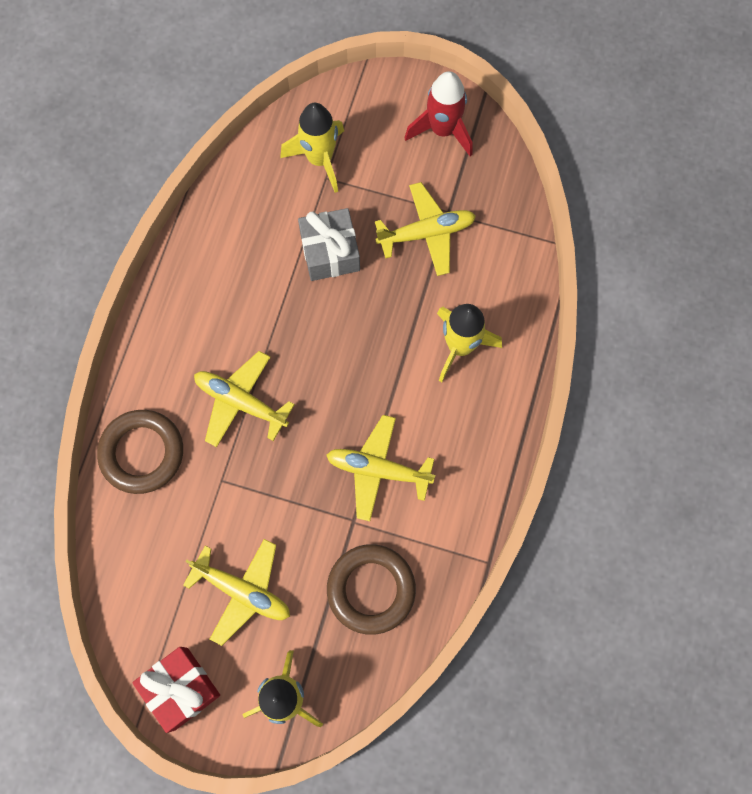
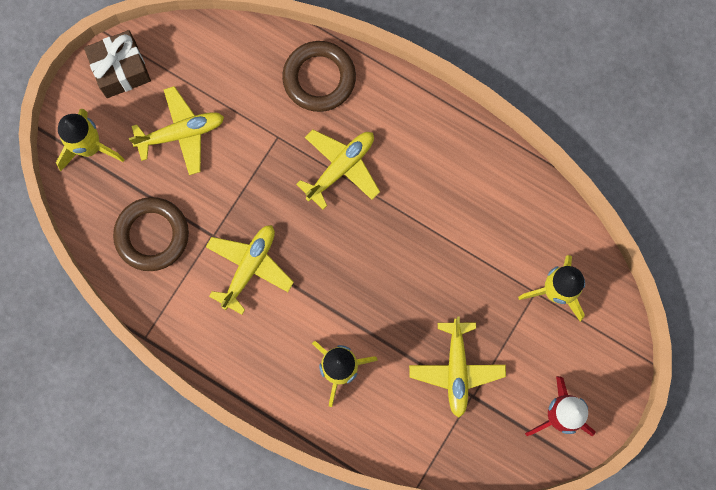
camera: 105 degrees right, 5 degrees up
red gift [132,647,220,733] -> brown gift [84,30,151,98]
yellow plane [183,539,290,646] -> yellow plane turned 150 degrees counterclockwise [129,86,224,175]
grey gift [298,208,360,281] -> none

